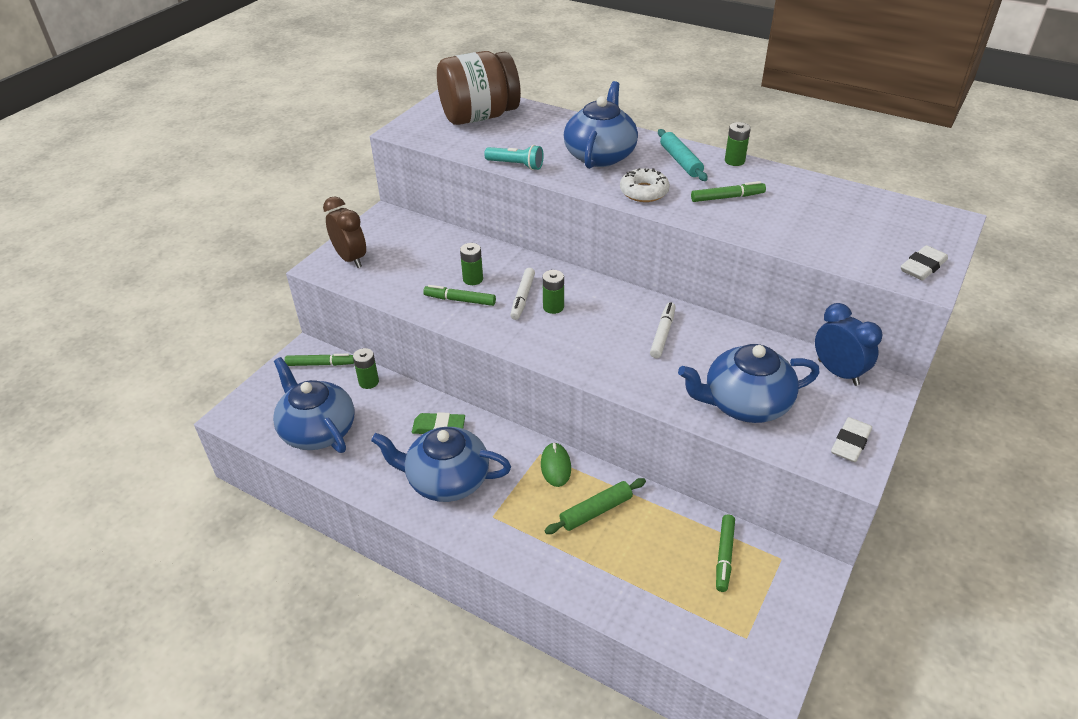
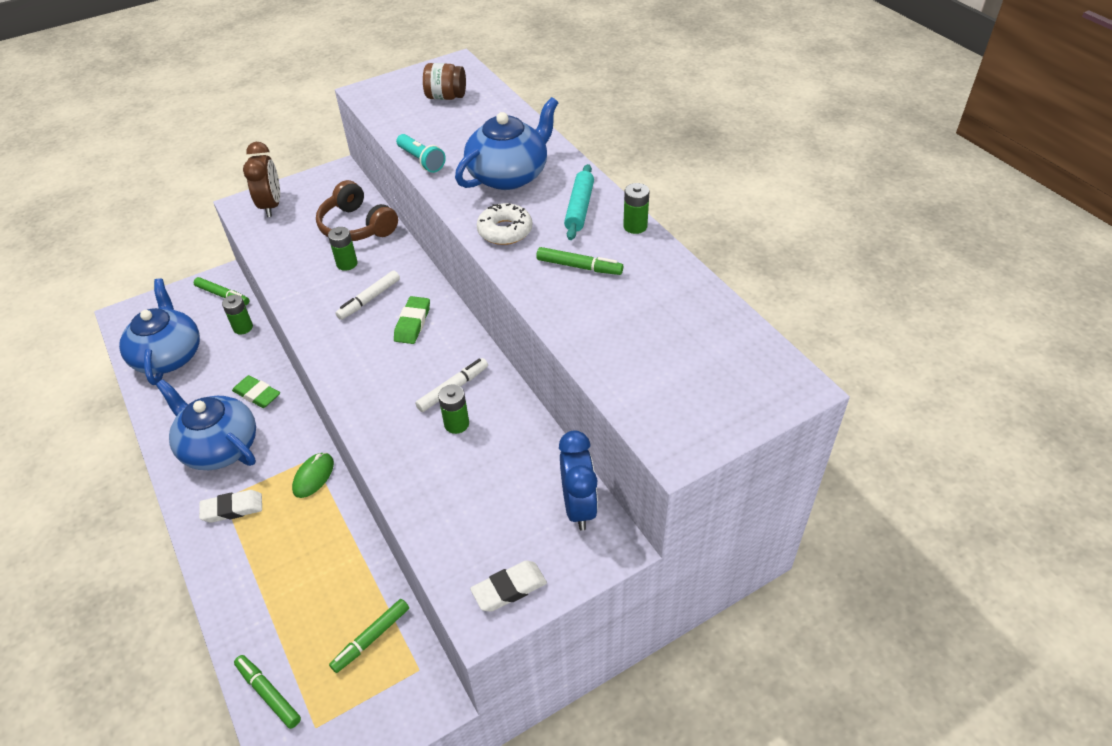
camera: 30 degrees right, 5 degrees up
green marker [423,285,496,306] -> green marker moved to [234,655,301,729]
brown jar [437,51,521,125] -> brown jar [423,63,466,100], size x0.50
green battery [542,270,564,314] -> green battery moved to [438,384,469,434]
green rolling pin [545,478,646,534] -> none
blue teapot [678,344,820,423] -> none
white eraser [900,245,948,280] -> white eraser moved to [199,490,262,523]
none -> brown headphones [316,180,398,241]
none -> green eraser [394,296,430,344]

